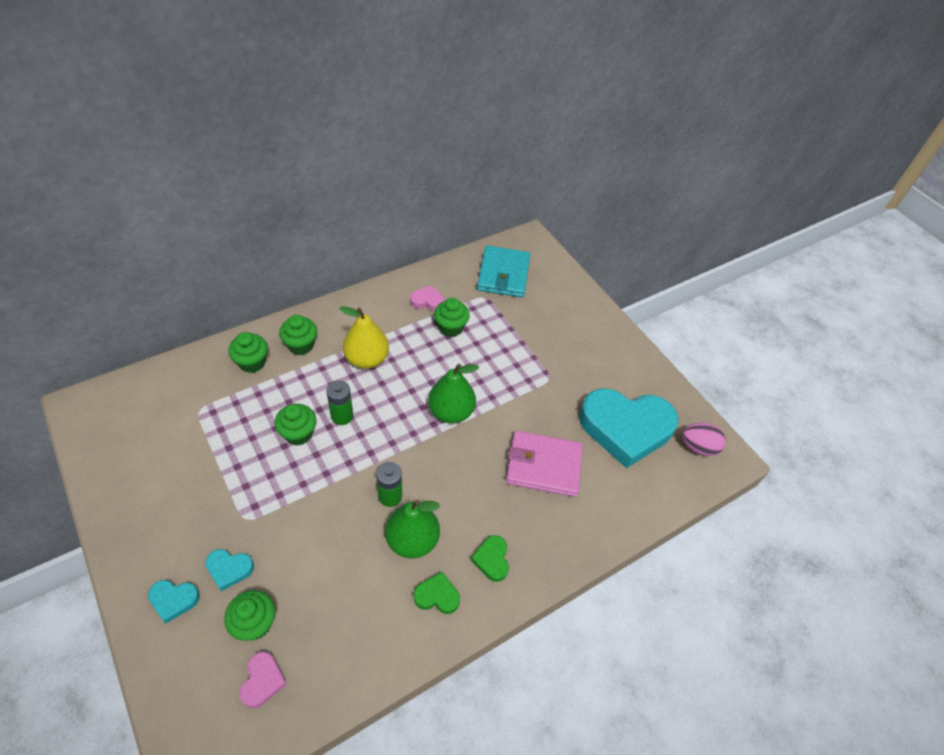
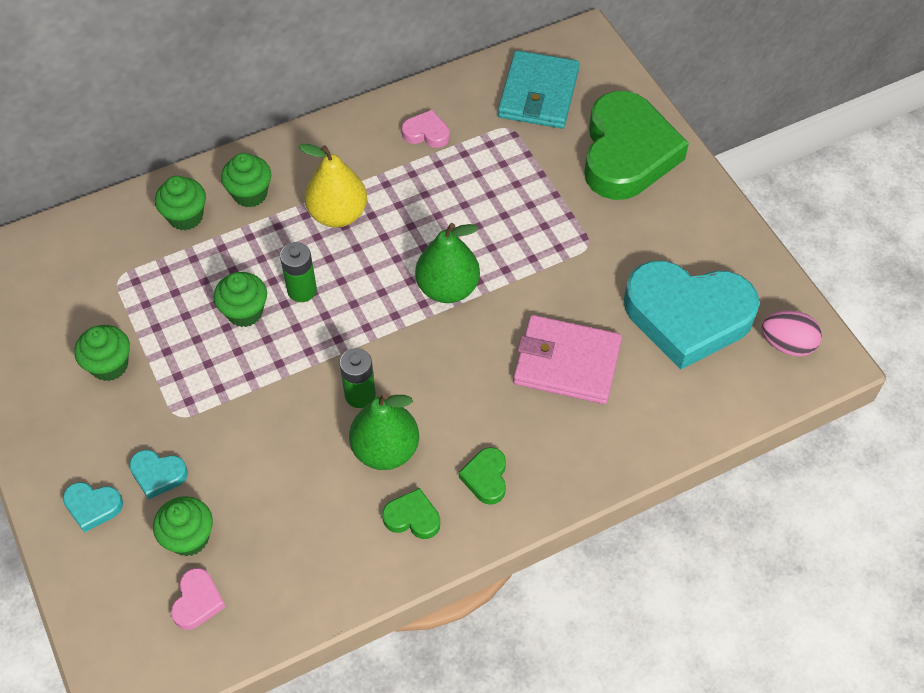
camera: 10 degrees right, 5 degrees up
green cupcake [434,298,470,337] -> green cupcake moved to [75,325,130,381]
none -> green heart [584,91,689,200]

